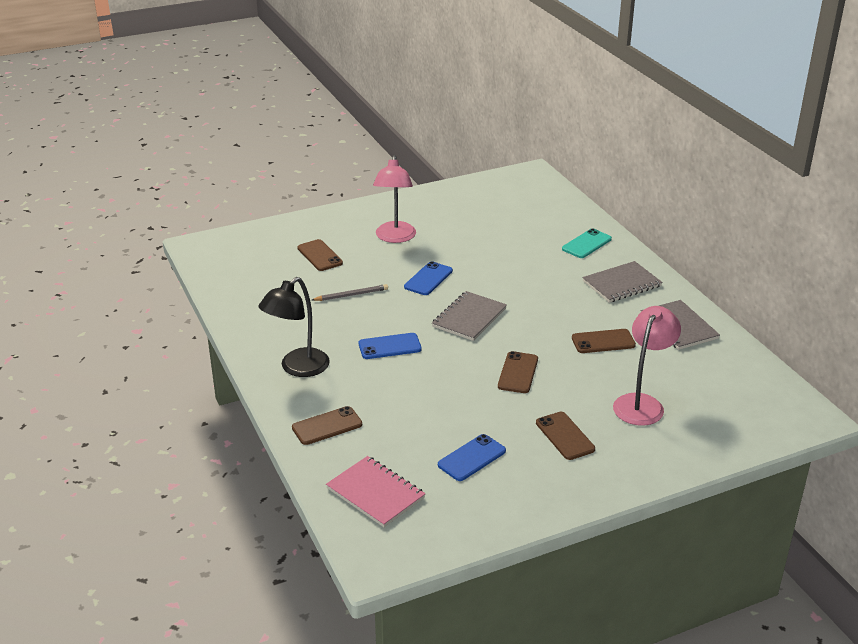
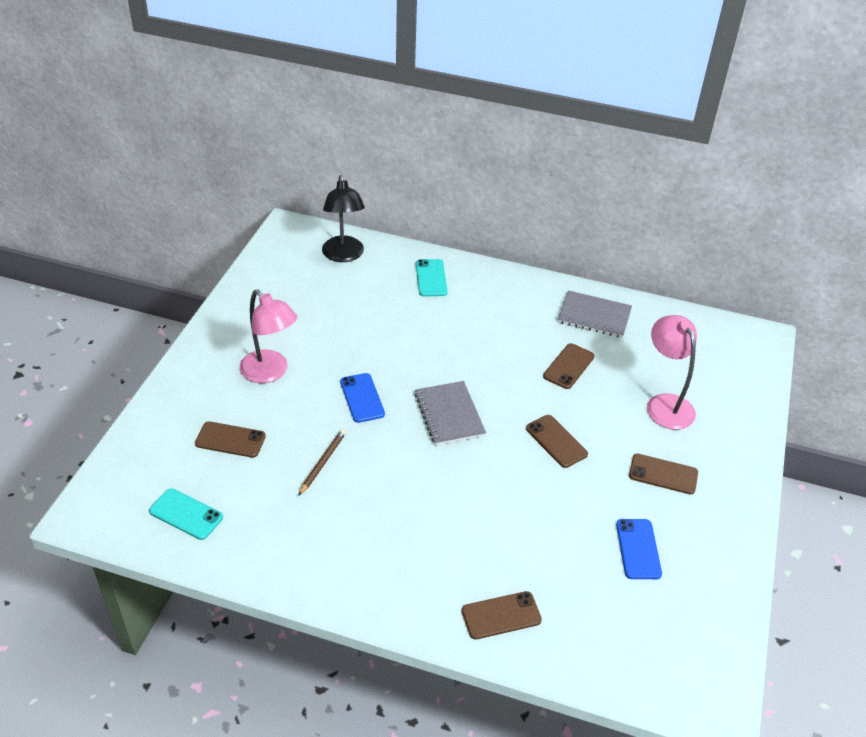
camera: 50 degrees left, 10 degrees up
black lamp [259,277,330,377] -> black lamp moved to [322,175,365,262]
brown phone [292,406,362,445] -> brown phone turned 60 degrees clockwise [462,591,542,639]
grey pencil [312,284,388,301] -> brown pencil [298,429,346,496]
pink notebook [326,456,425,527] -> none
blue phone [359,333,422,359] -> none
grey notebook [582,261,663,303] -> none
none -> turquoise phone [149,488,223,540]

